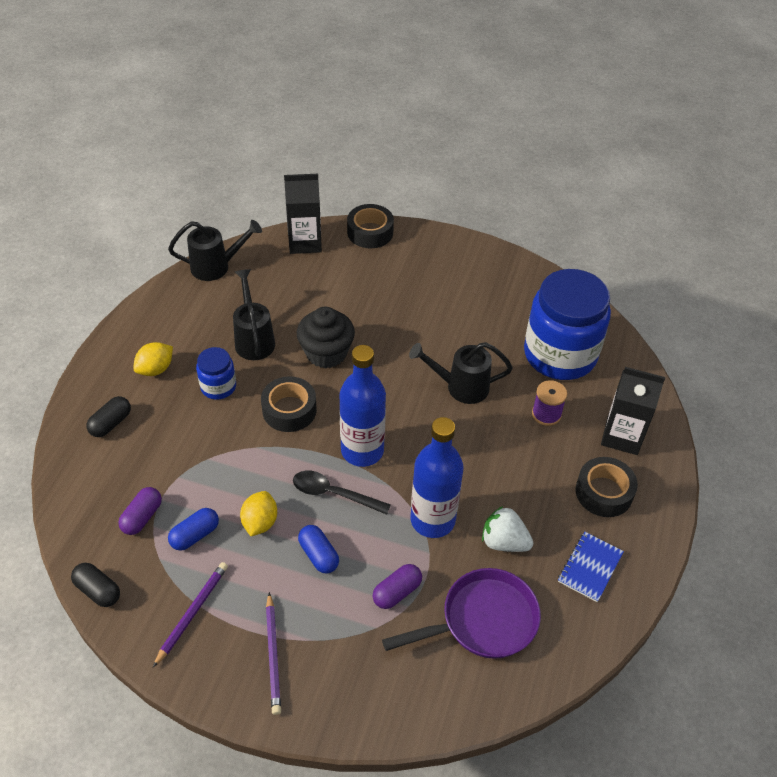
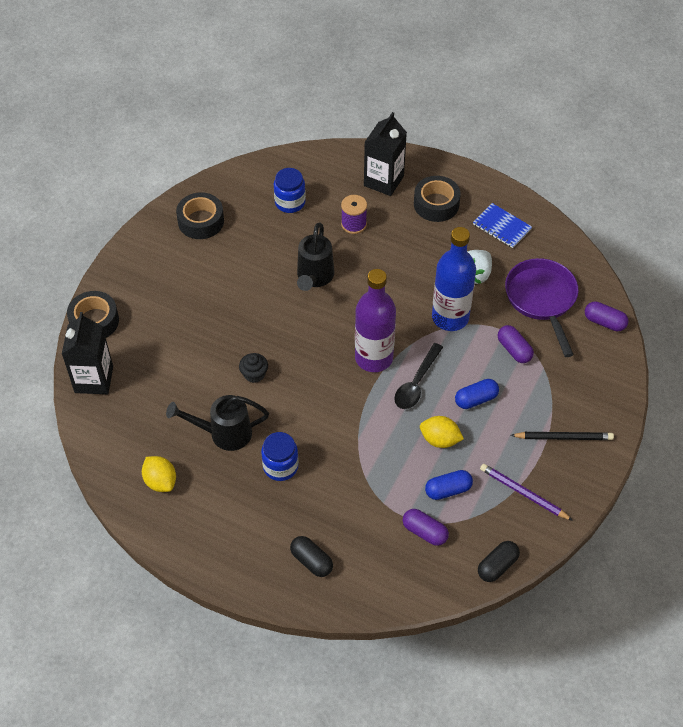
camera: 80 degrees left, 5 degrees up
yellow lemon [133,342,173,376] -> yellow lemon moved to [142,456,176,492]
black watering can [168,220,262,281] -> none
blue capsule [168,508,219,551] -> blue capsule turned 75 degrees counterclockwise [425,470,473,500]
black tape [261,376,317,432] -> black tape moved to [176,192,224,239]
purple pencil [266,592,281,715] -> black pencil [511,432,614,440]
black cupcake [297,307,355,368] -> black cupcake [239,353,268,383], size x0.52
blue bottle [340,345,386,467] -> purple bottle [355,269,396,372]
blue jar [524,269,611,380] -> blue jar [274,168,306,213], size x0.47
none -> purple capsule [585,301,629,331]

